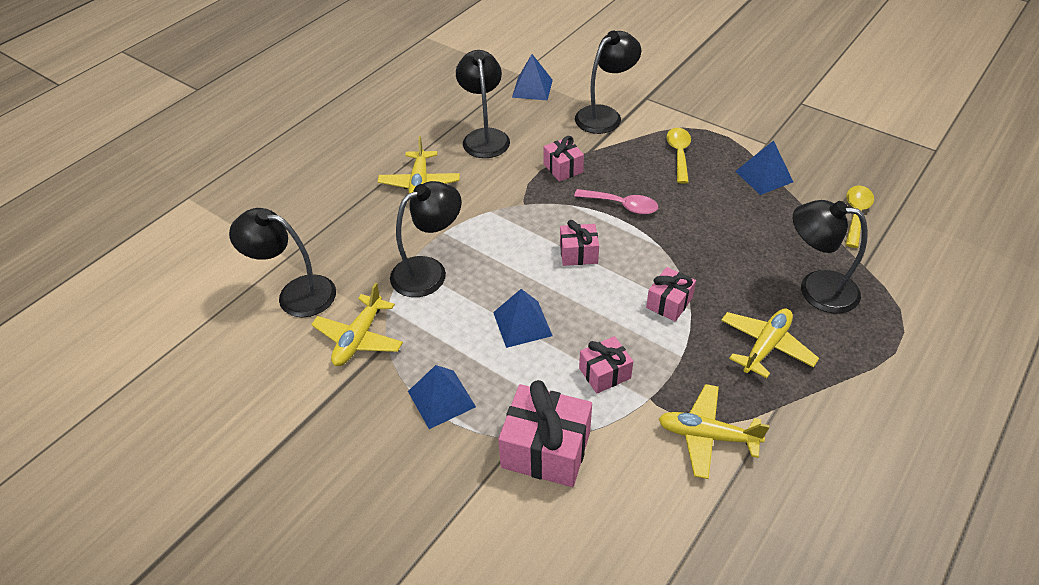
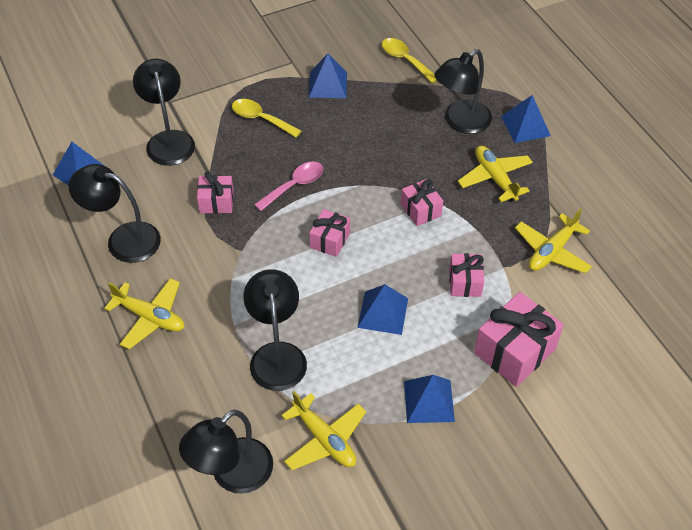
camera: 65 degrees left, 5 degrees up
none -> blue pyramid [501,95,551,143]

